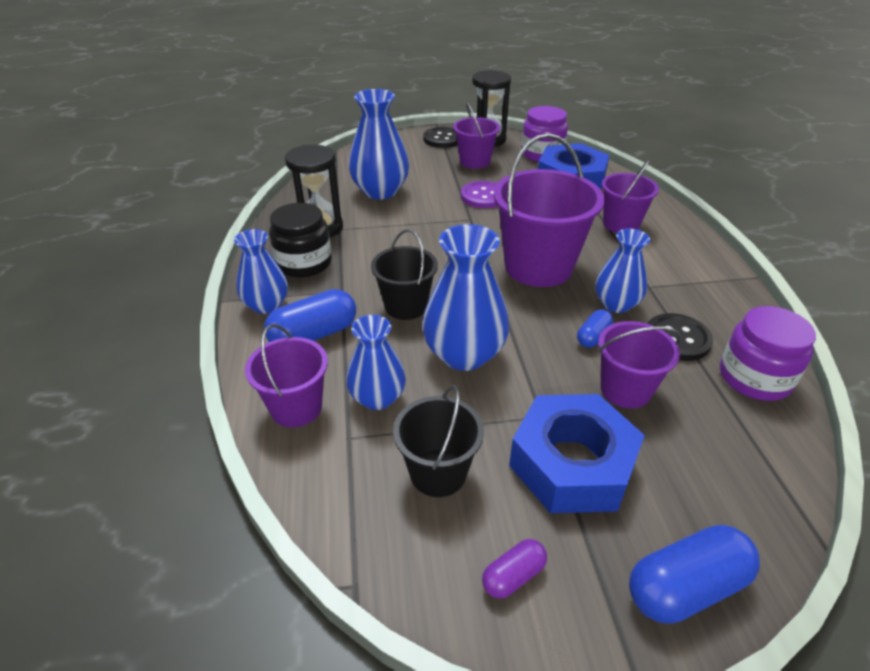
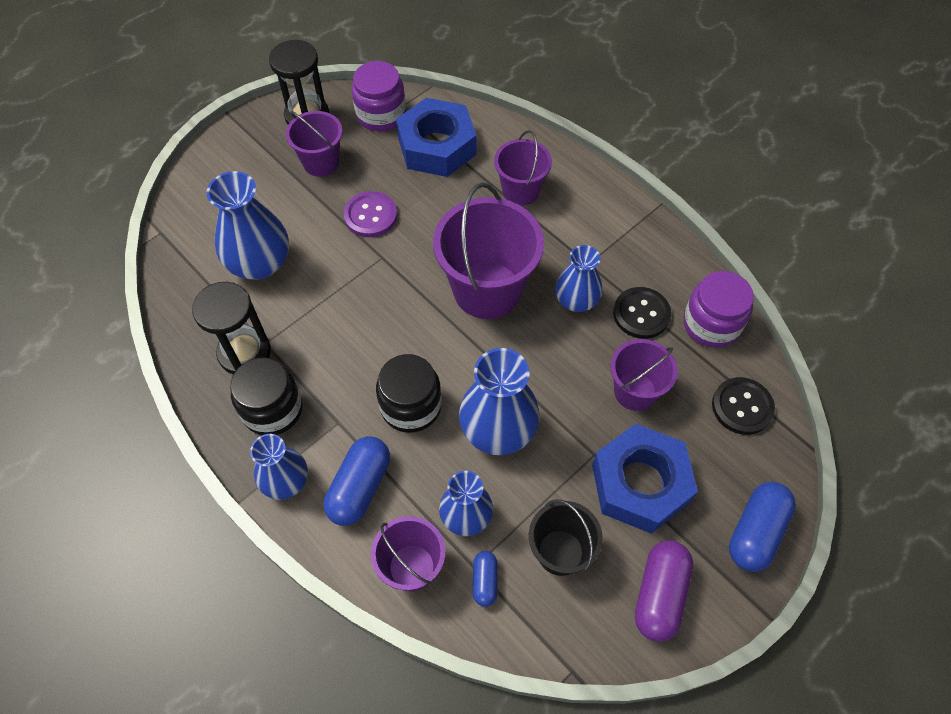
camera: 35 degrees left, 20 degrees up
black bucket [371,229,438,320] -> black jar [376,354,442,433]
black button [423,127,457,148] -> black button moved to [712,377,775,435]
purple capsule [482,539,547,599] -> purple capsule [635,540,693,642], size x1.83
blue capsule [577,310,613,348] -> blue capsule moved to [473,551,498,607]

